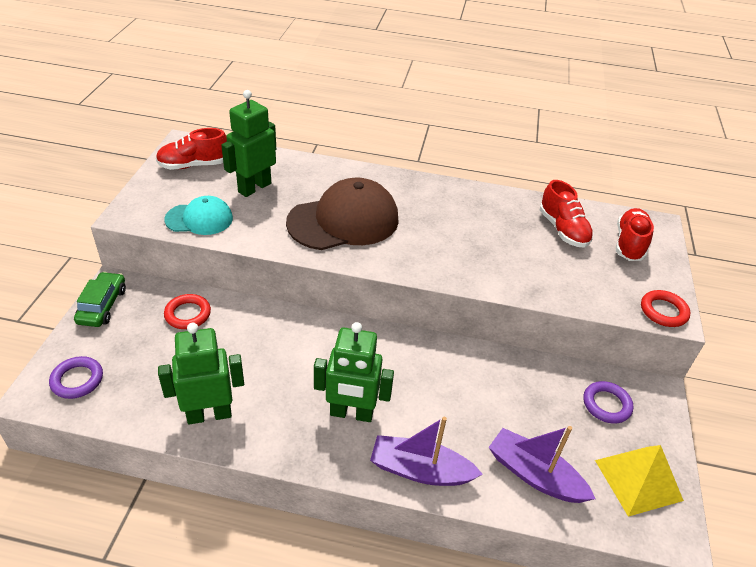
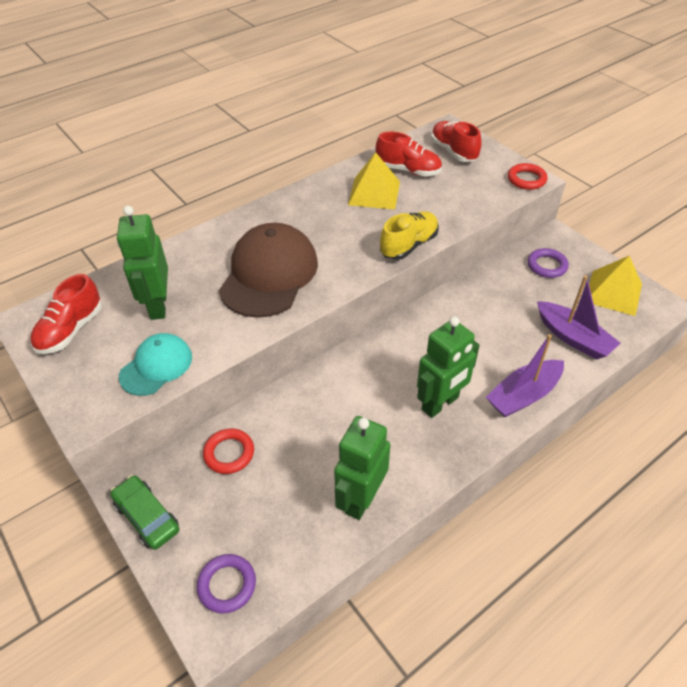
camera: 45 degrees left, 5 degrees up
purple boat [489,426,595,503] -> purple boat turned 120 degrees counterclockwise [537,275,620,360]
none -> yellow pyramid [348,152,400,210]
none -> yellow shoe [380,211,439,260]

